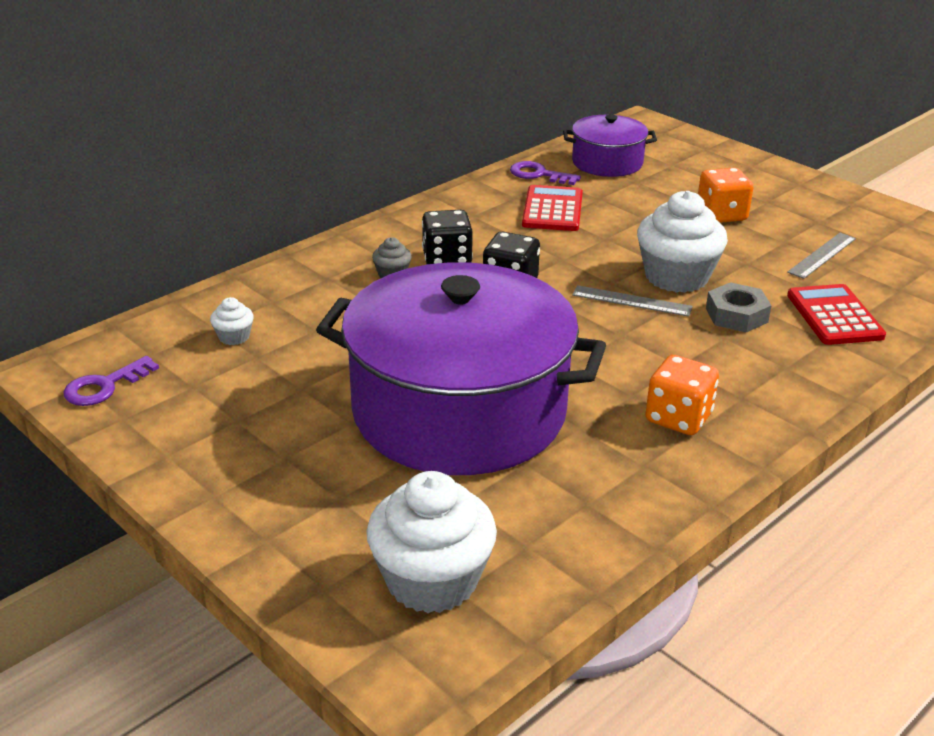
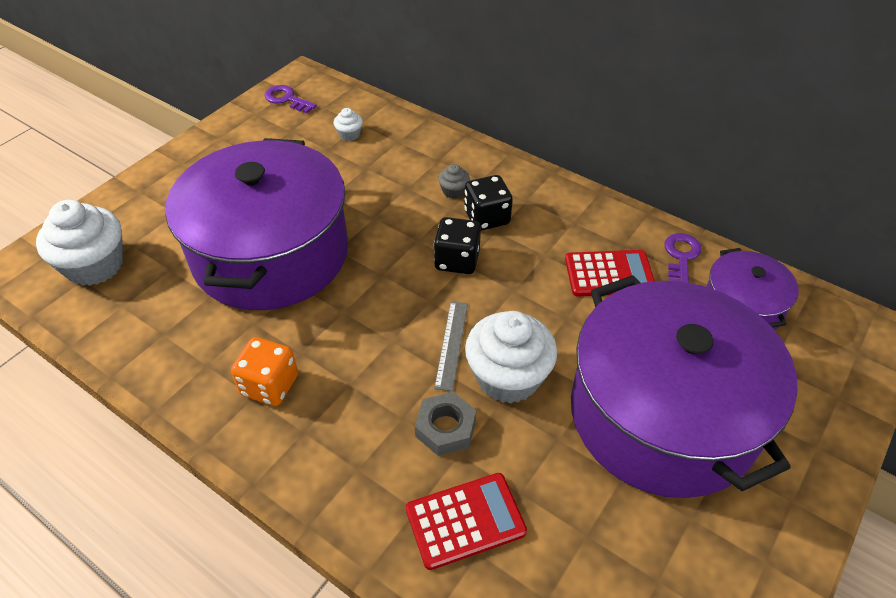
camera: 80 degrees right, 15 degrees up
orange dice [698,168,753,223] -> purple pot [571,275,798,498]
grey ruler [787,233,856,279] -> none

